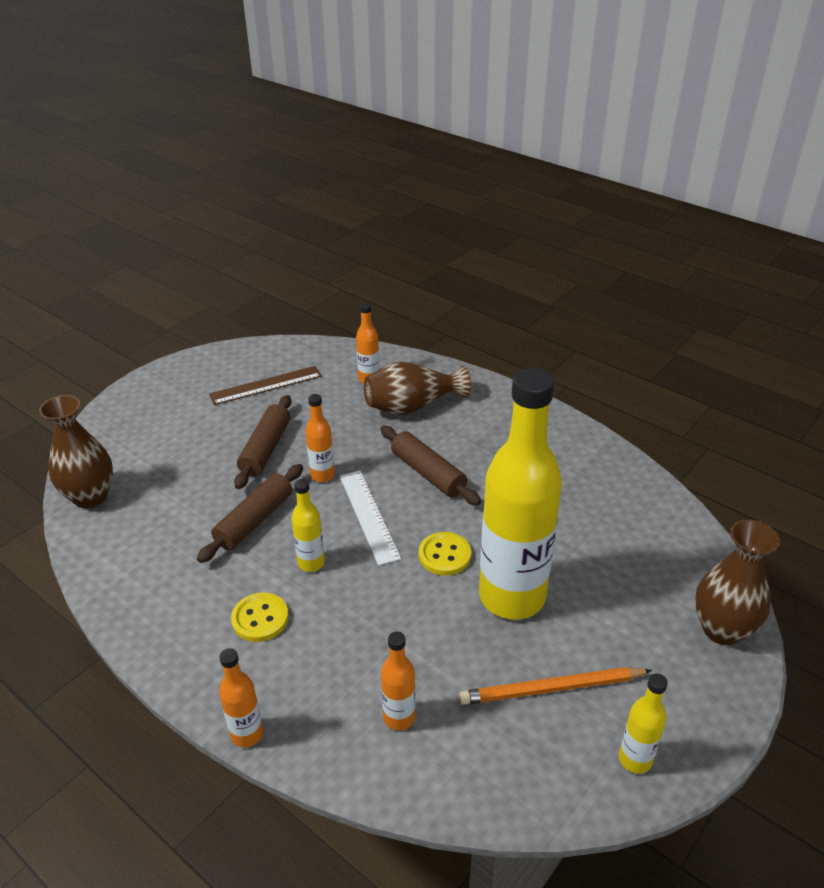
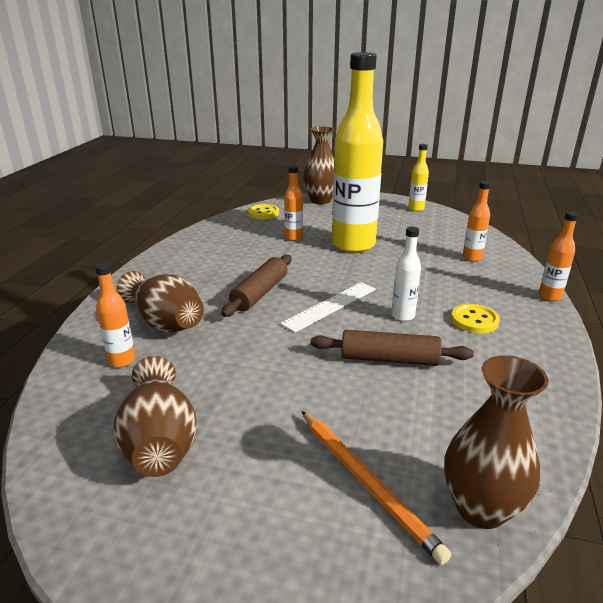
camera: 115 degrees left, 10 degrees down
brown ruler [209,366,322,405] -> brown vase [114,356,197,477]
brown rolling pin [234,395,292,489] -> none
yellow bottle [292,479,325,572] -> white bottle [392,226,421,321]
orange bottle [305,394,335,482] -> orange bottle moved to [284,166,303,241]
yellow button [419,532,471,576] -> yellow button moved to [248,204,279,219]
orange pencil [458,667,652,705] -> orange pencil moved to [302,411,451,565]

